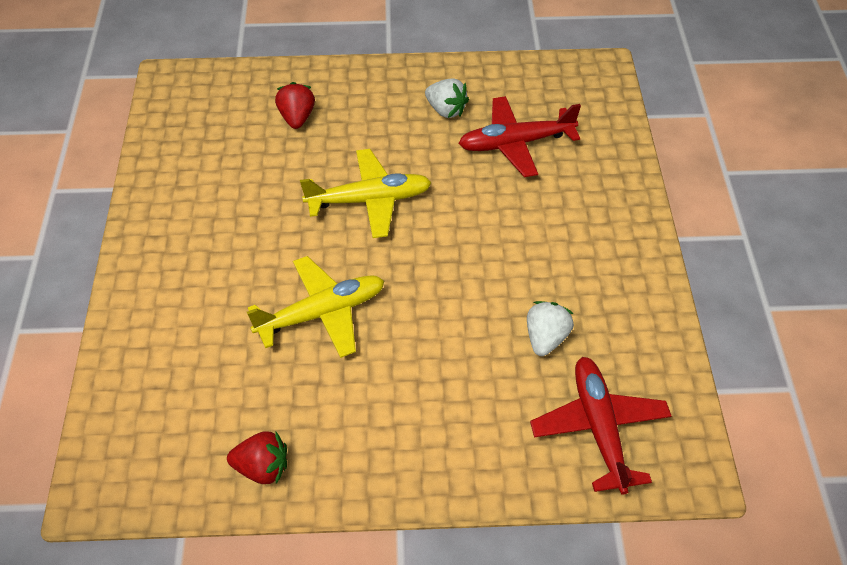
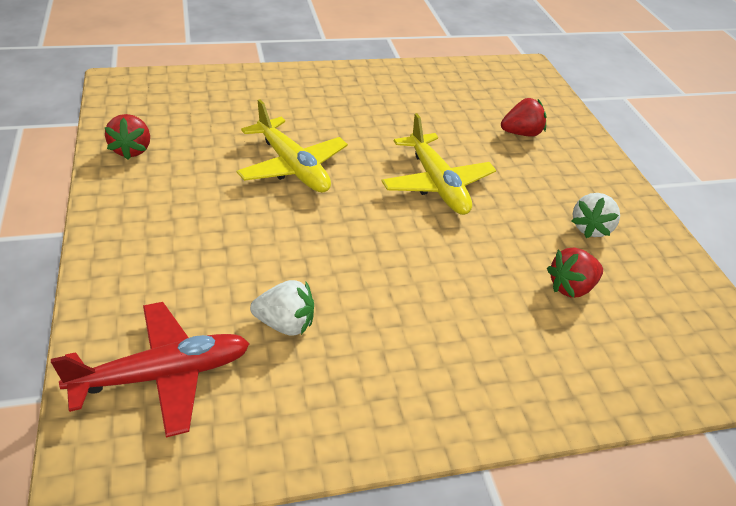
camera: 75 degrees right, 10 degrees down
red plane [458,96,581,177] -> red strawberry [547,247,603,298]

